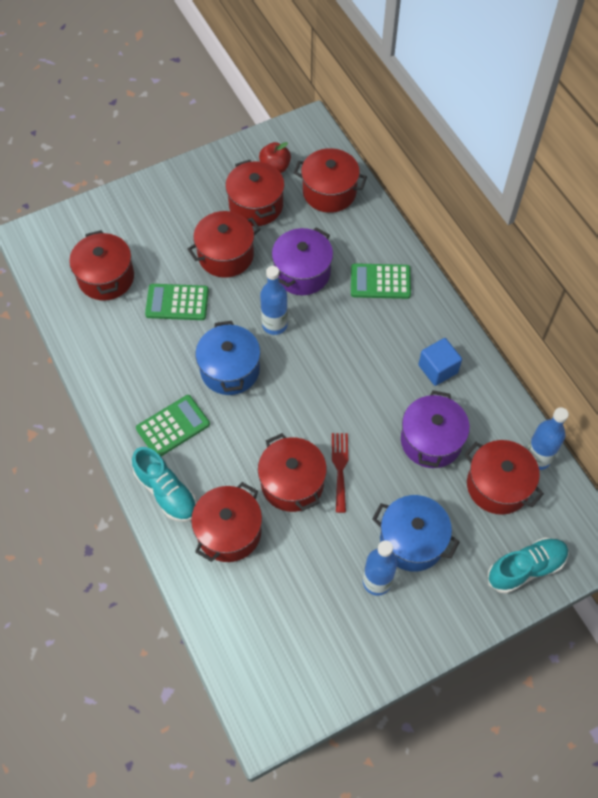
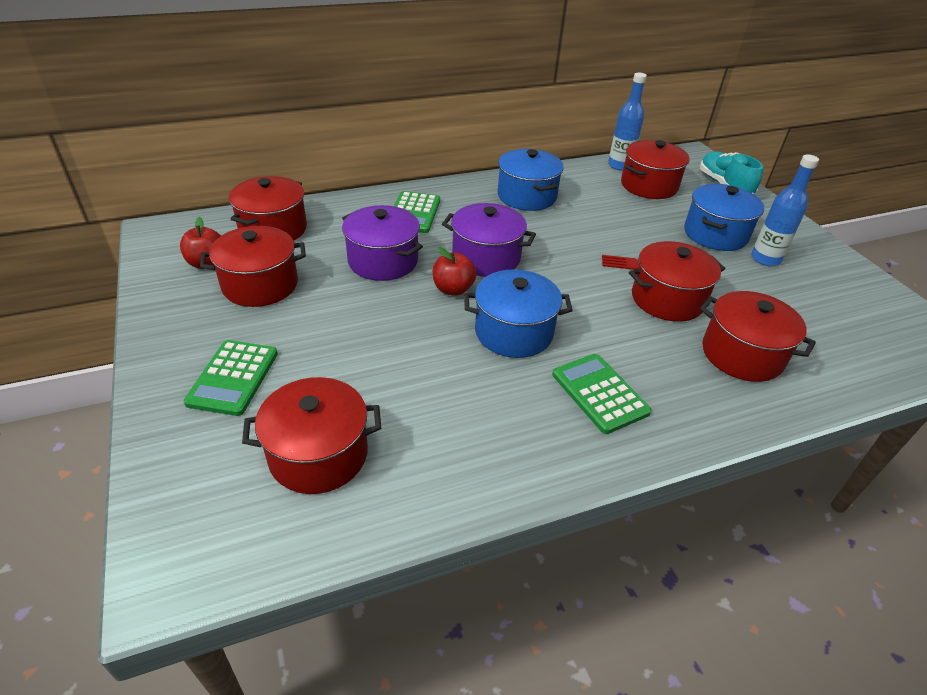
camera: 85 degrees left, 20 degrees down
turquoise shoe [132,447,197,522] -> none
green calculator [145,284,209,320] -> green calculator moved to [184,340,278,416]
red pot [188,211,261,278] -> none
blue bottle [260,266,288,335] -> red apple [433,247,476,296]
purple pot [401,390,470,468] -> purple pot moved to [442,203,536,277]
blue cube [418,338,462,386] -> blue pot [498,149,564,211]

